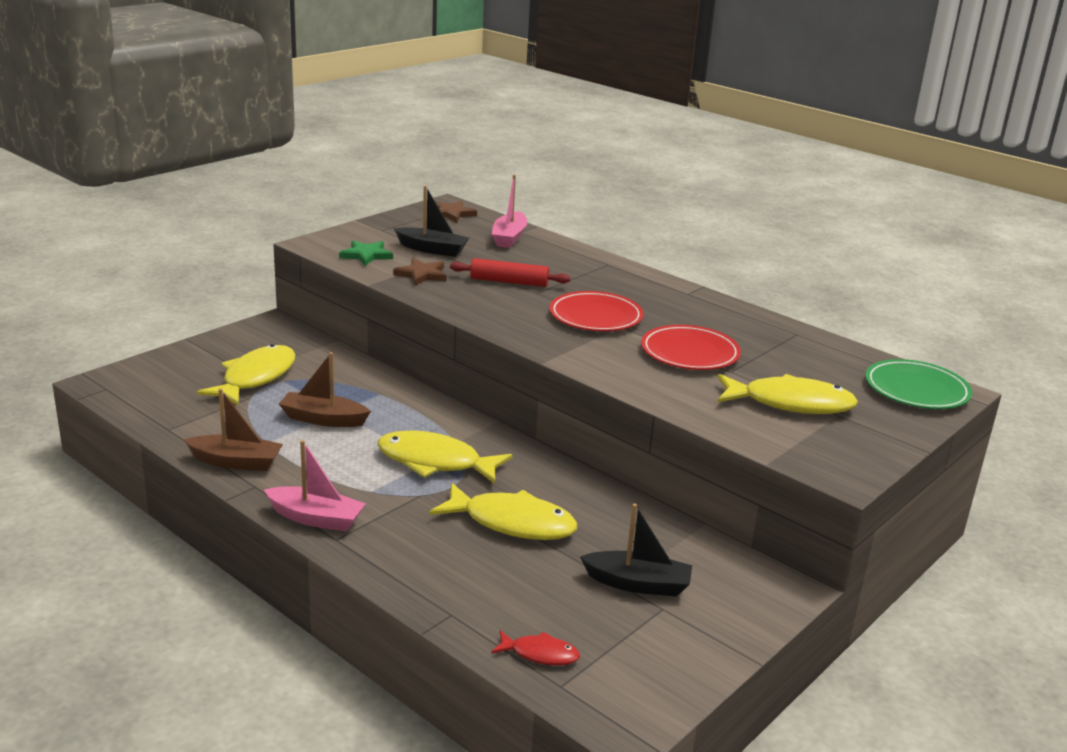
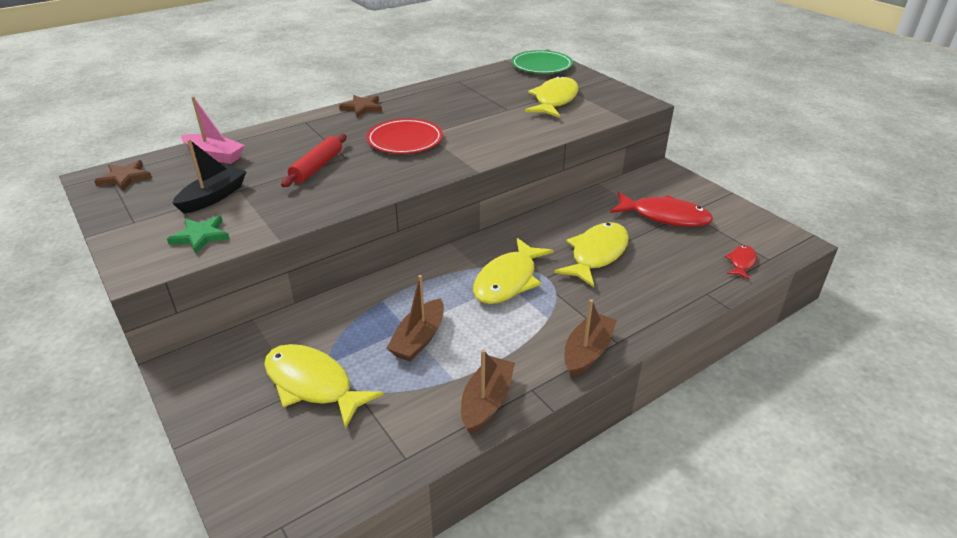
camera: 75 degrees left, 10 degrees up
pink boat [264,440,366,531] -> brown boat [564,299,617,378]
brown star [393,258,447,285] -> brown star moved to [339,95,382,118]
black boat [580,504,692,596] -> red fish [610,192,713,227]
red plate [641,325,741,370] -> none

